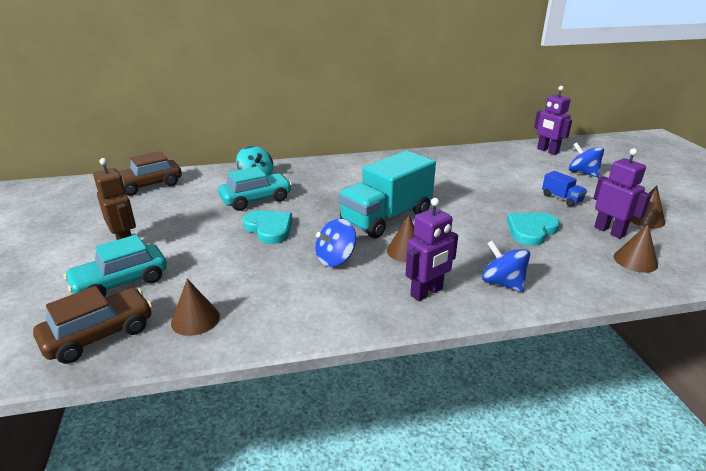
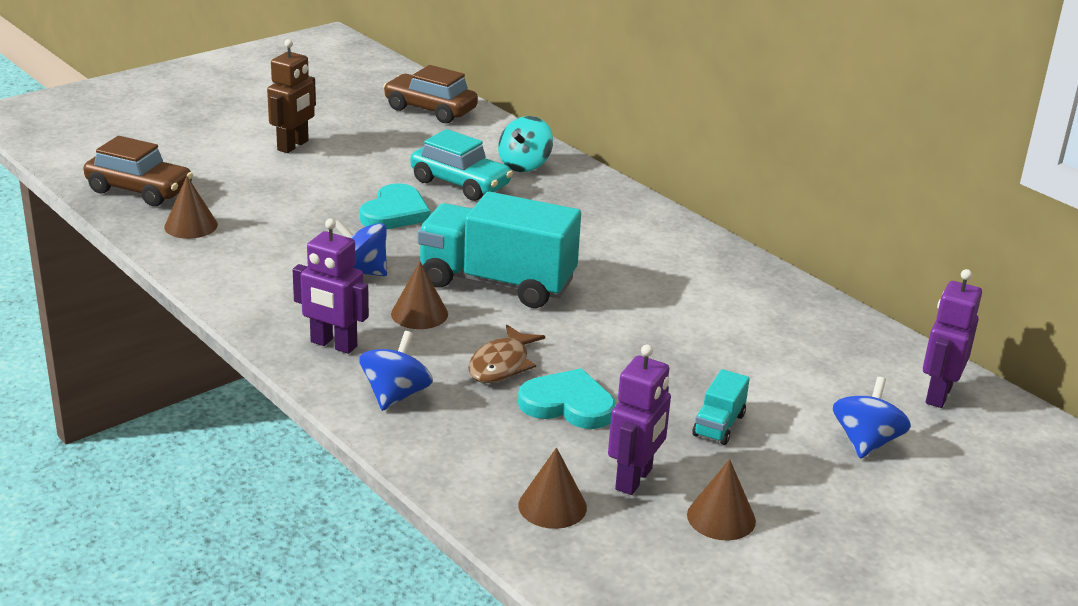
camera: 60 degrees right, 0 degrees up
turquoise car [63,234,167,297] -> none
blue truck [542,171,587,207] -> turquoise truck [692,369,750,445]
none -> brown fish [468,325,545,383]

